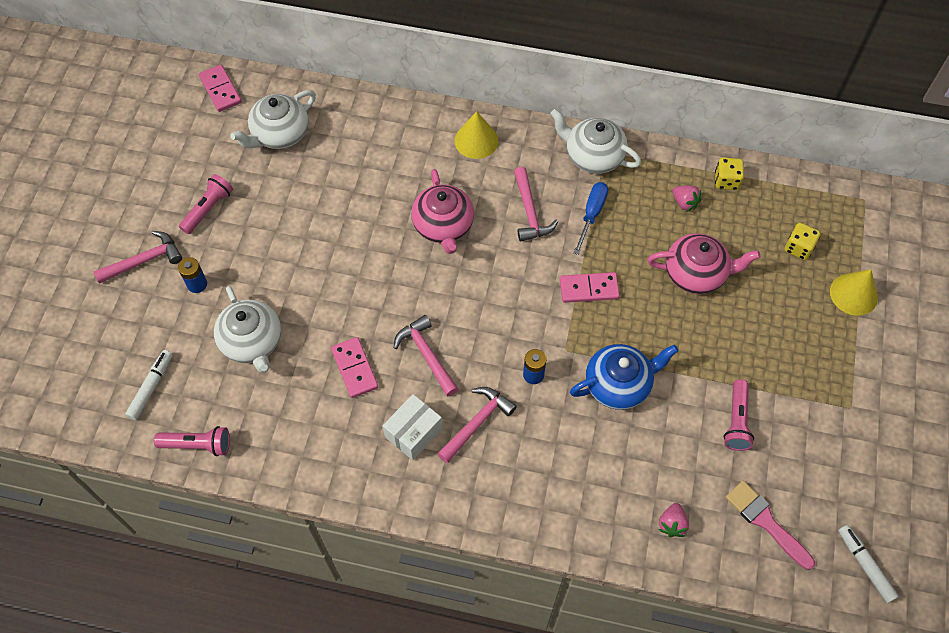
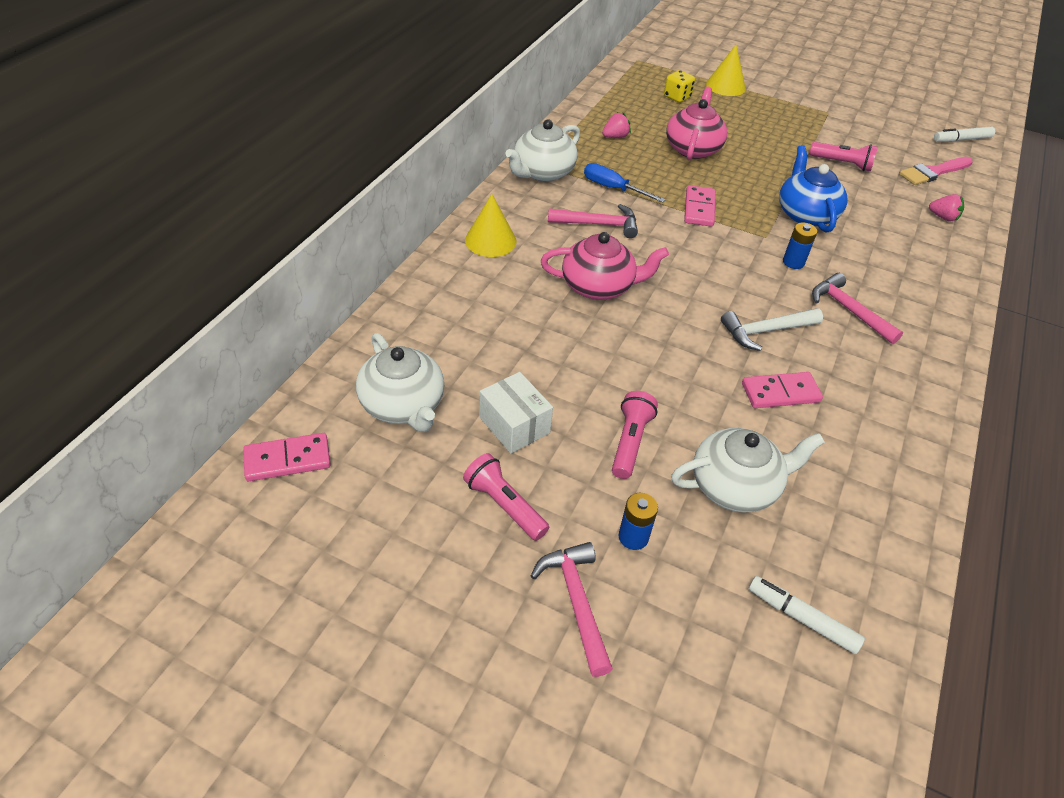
camera: 80 degrees left, 15 degrees down
pink flashlight [154,426,230,456] -> pink flashlight moved to [612,391,658,479]
white box [383,394,442,460] -> white box moved to [479,372,553,454]
pink hammer [394,315,458,396] -> white hammer [721,308,823,351]
yellow dice [715,157,744,190] -> none

